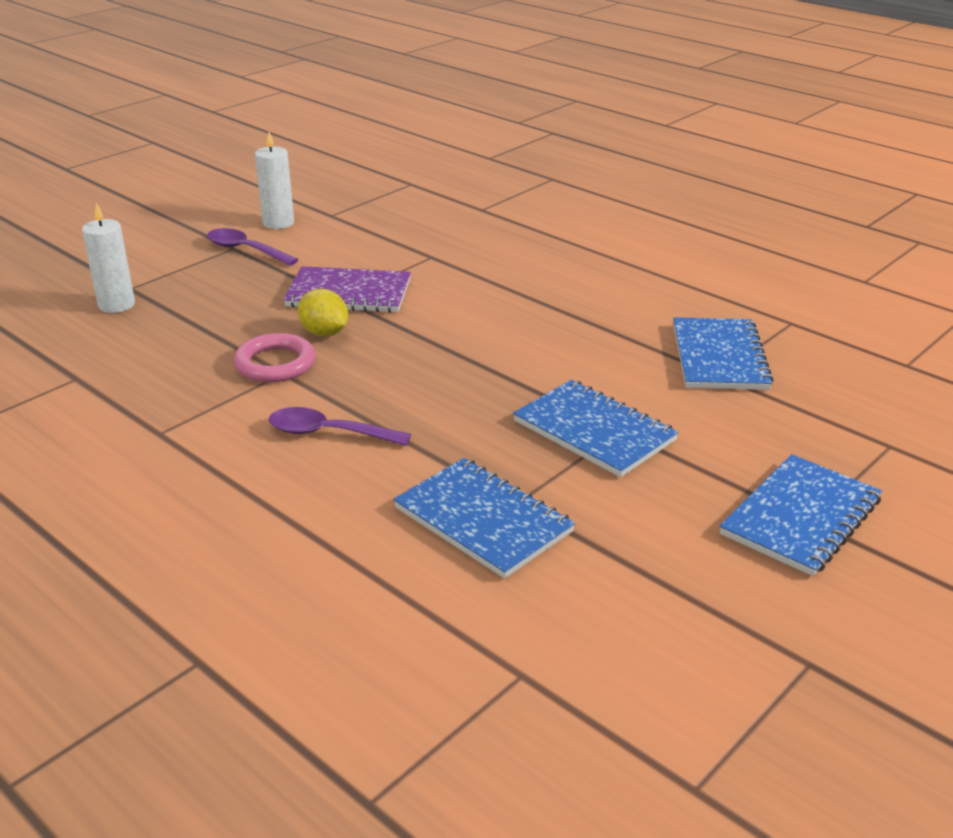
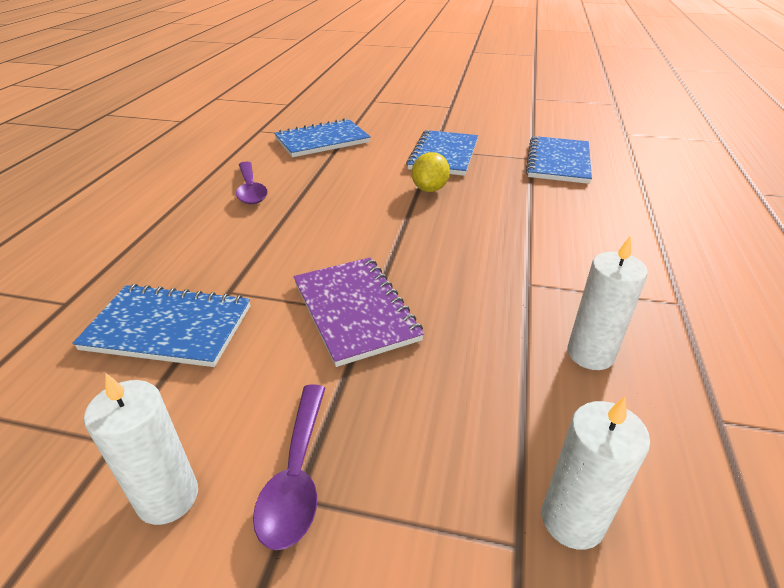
camera: 120 degrees left, 5 degrees up
pink ring [234,333,316,382] -> none
purple spoon [269,407,411,446] -> purple spoon moved to [236,161,268,204]
yellow lemon [298,289,348,337] -> yellow lemon moved to [412,152,450,192]
blue notebook [719,454,882,576] -> blue notebook moved to [72,284,251,367]
none -> white candle [567,235,648,370]

